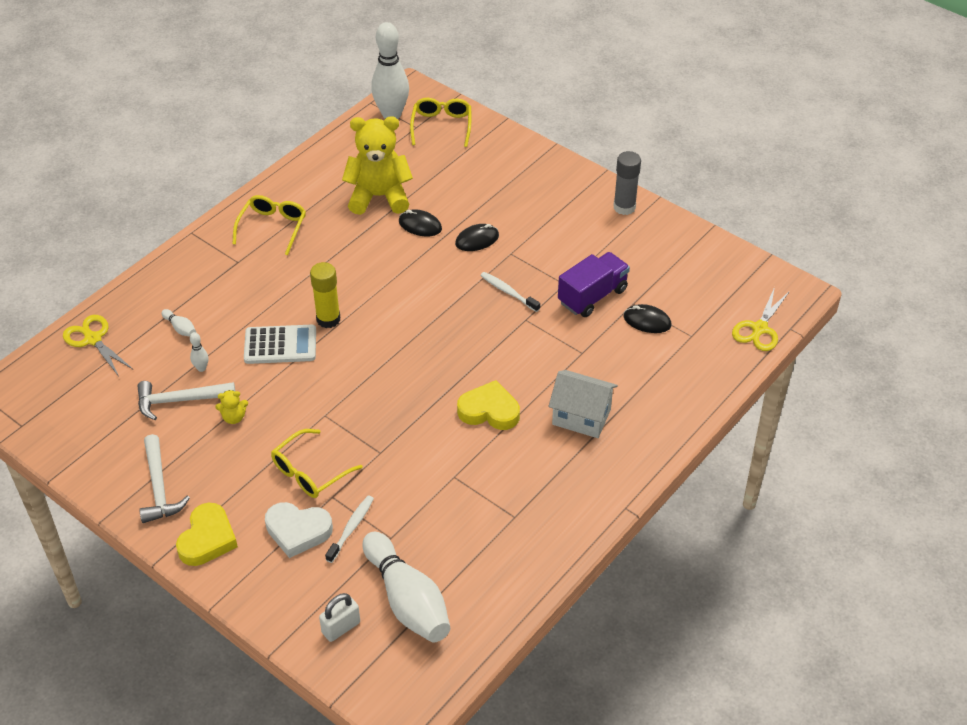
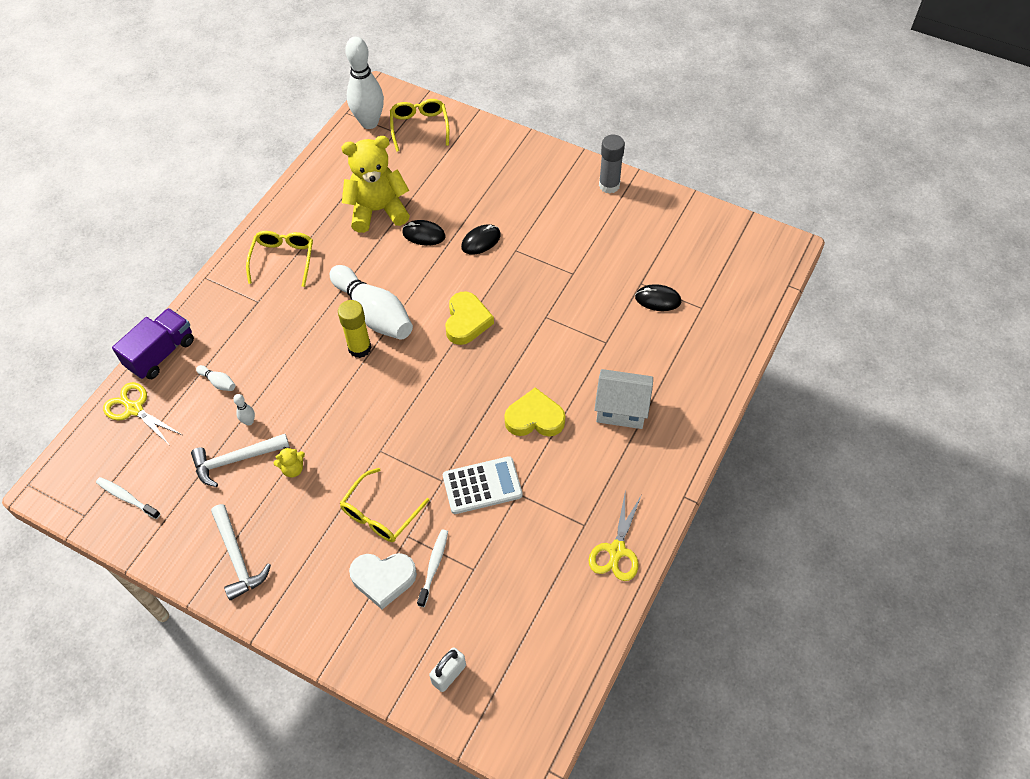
camera: 10 degrees left, 10 degrees up
yellow heart [176,503,238,566] -> yellow heart moved to [445,291,494,345]
white calculator [244,325,316,364] -> white calculator moved to [443,456,523,514]
white bowling pin [363,532,450,642] -> white bowling pin moved to [330,265,413,340]
white toothbrush [480,272,540,312] -> white toothbrush moved to [96,477,161,519]
purple truck [558,252,630,317] -> purple truck moved to [112,308,194,379]
yellow scissors [732,287,790,351] -> yellow scissors moved to [589,494,641,581]

